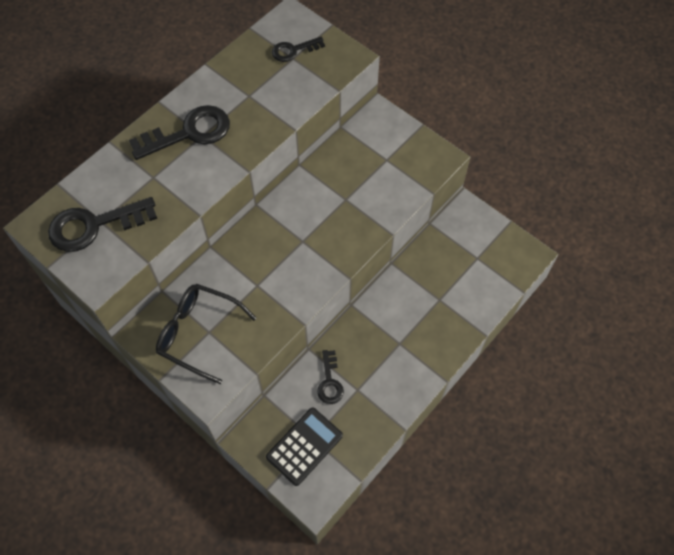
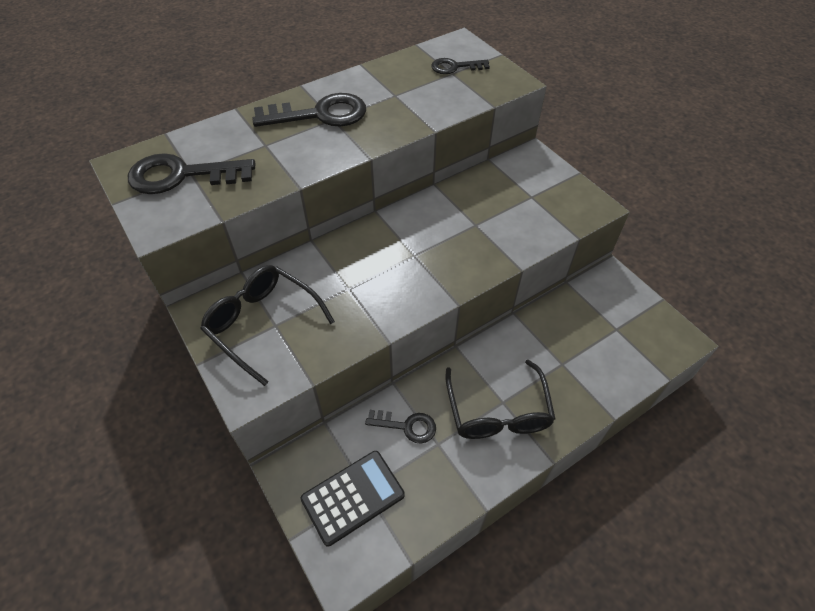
camera: 15 degrees right, 10 degrees down
black key [317,350,344,404] -> black key turned 90 degrees counterclockwise [365,410,436,444]
none -> black glasses [445,360,556,439]

